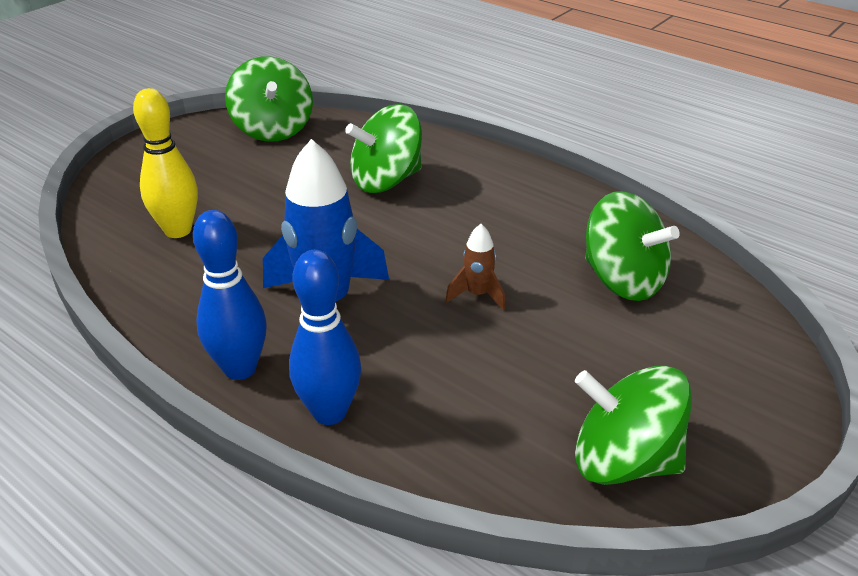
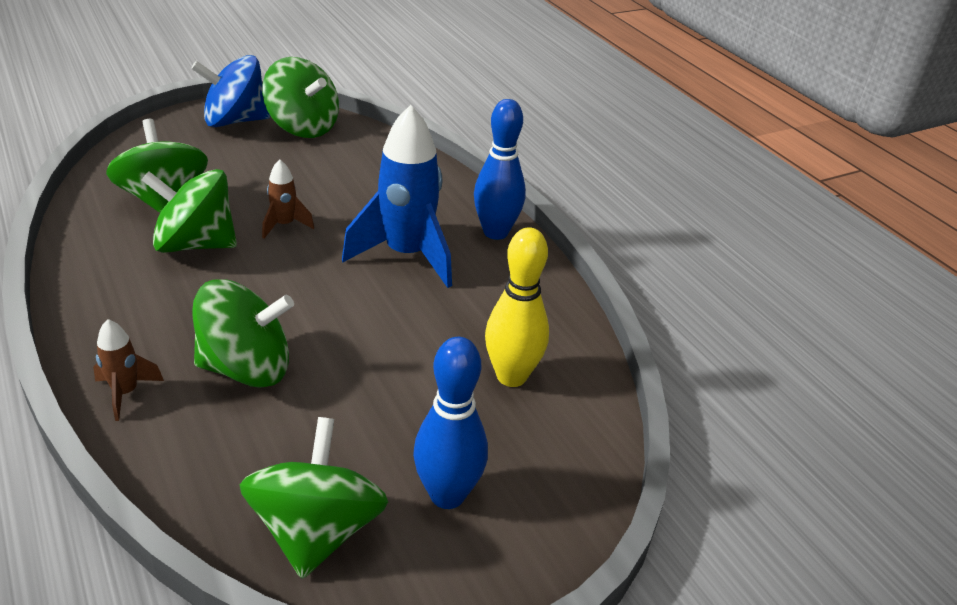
camera: 160 degrees left, 0 degrees up
blue bowling pin [289,250,361,425] -> blue bowling pin moved to [413,337,488,509]
none -> brown rocket [93,319,164,421]
none -> green spinning top [142,169,237,253]
none -> blue spinning top [191,55,270,127]

